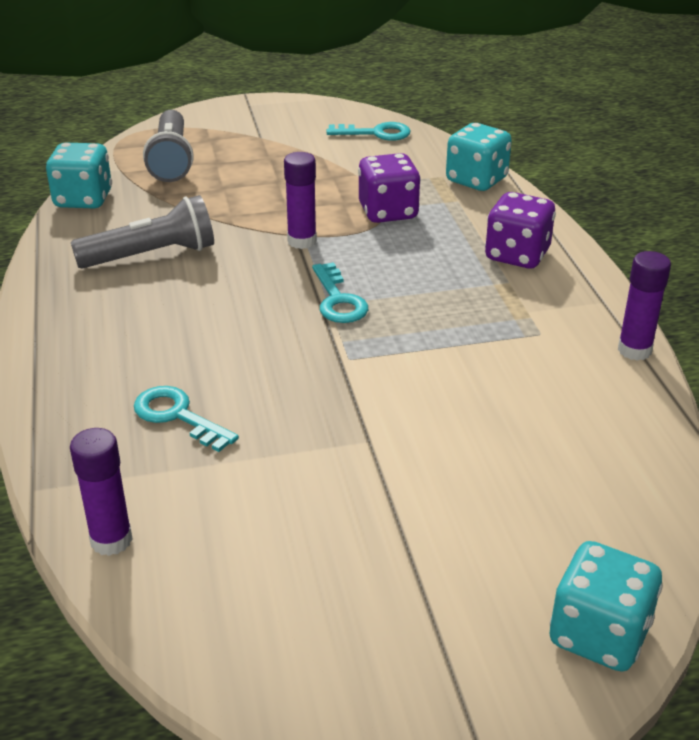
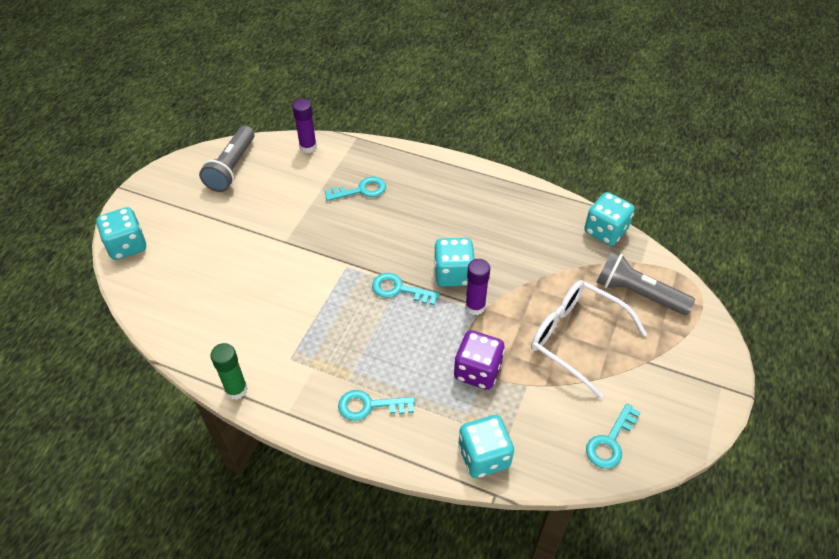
camera: 125 degrees right, 15 degrees up
grey flashlight [71,195,214,269] -> grey flashlight moved to [199,126,255,192]
purple dice [485,192,556,268] -> turquoise key [338,390,415,421]
purple glue stick [618,251,671,361] -> green glue stick [210,343,248,400]
none -> turquoise dice [434,238,474,287]
none -> white glasses [531,280,647,398]

